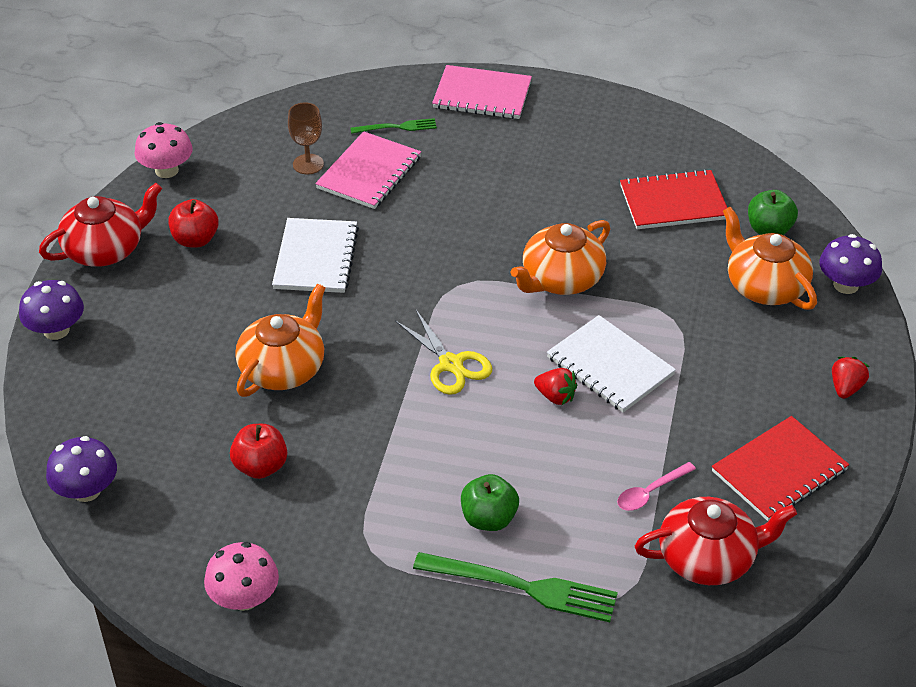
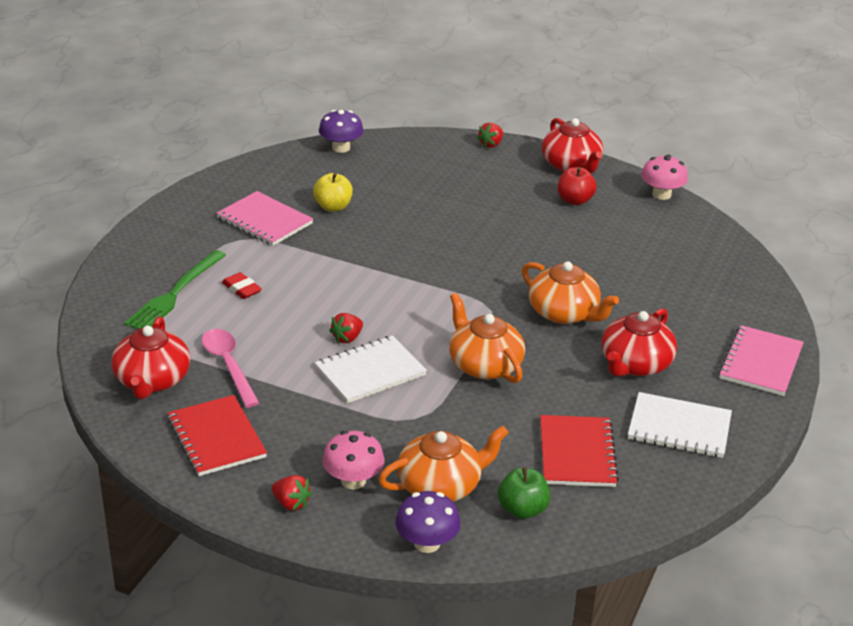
camera: 100 degrees right, 10 degrees down
purple mushroom [19,280,84,340] -> red strawberry [477,122,503,148]
pink mushroom [204,542,279,611] -> pink mushroom moved to [322,431,385,489]
red apple [230,424,287,479] -> yellow apple [313,173,353,212]
orange teapot [235,284,325,397] -> orange teapot moved to [522,261,619,324]
white notebook [272,218,359,293] -> white notebook moved to [628,392,732,458]
brown goblet [288,102,324,174] -> none
pink notebook [315,131,421,209] -> pink notebook moved to [216,191,313,246]
green fork [351,118,437,134] -> none
yellow scissors [395,310,492,395] -> none
green apple [461,474,519,531] -> red eraser [222,272,262,299]
pink spoon [617,462,696,511] -> pink spoon [202,329,259,408], size x1.58
none -> red teapot [601,308,677,377]

